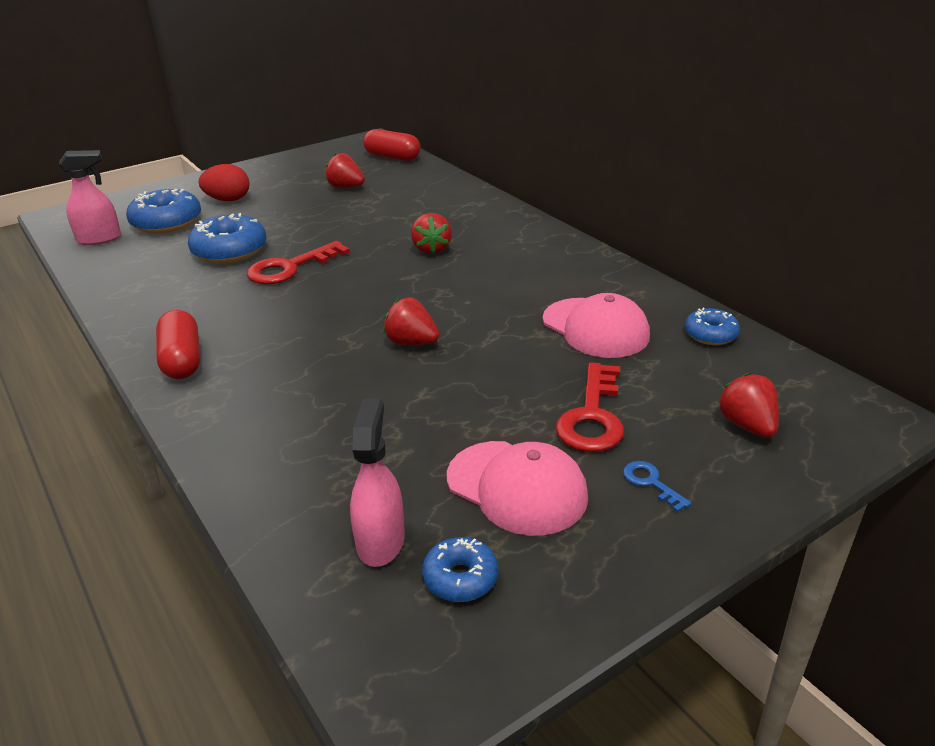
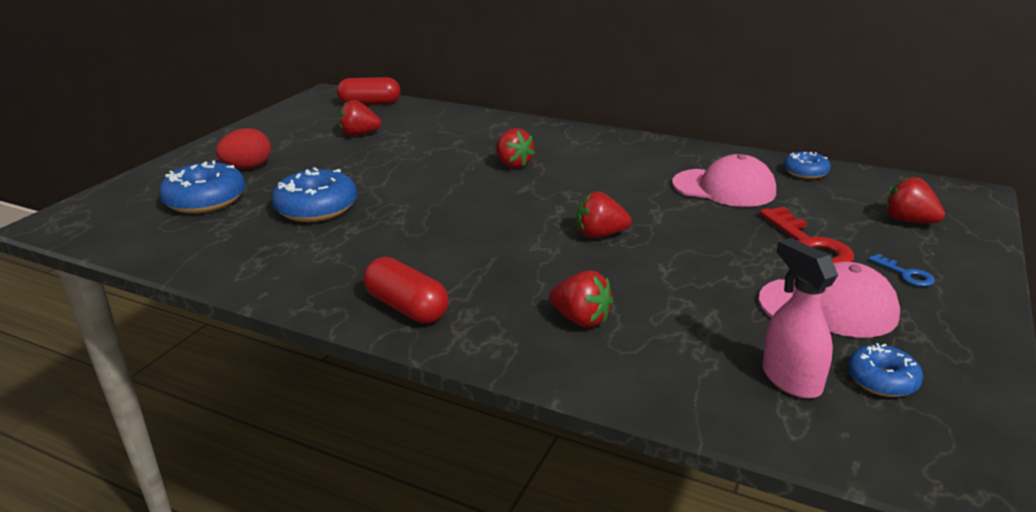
camera: 30 degrees left, 5 degrees down
pink spray bottle [59,150,121,245] -> none
red key [247,241,350,284] -> none
blue key [623,461,691,512] -> blue key turned 150 degrees counterclockwise [869,254,935,286]
none -> red strawberry [549,270,613,327]

